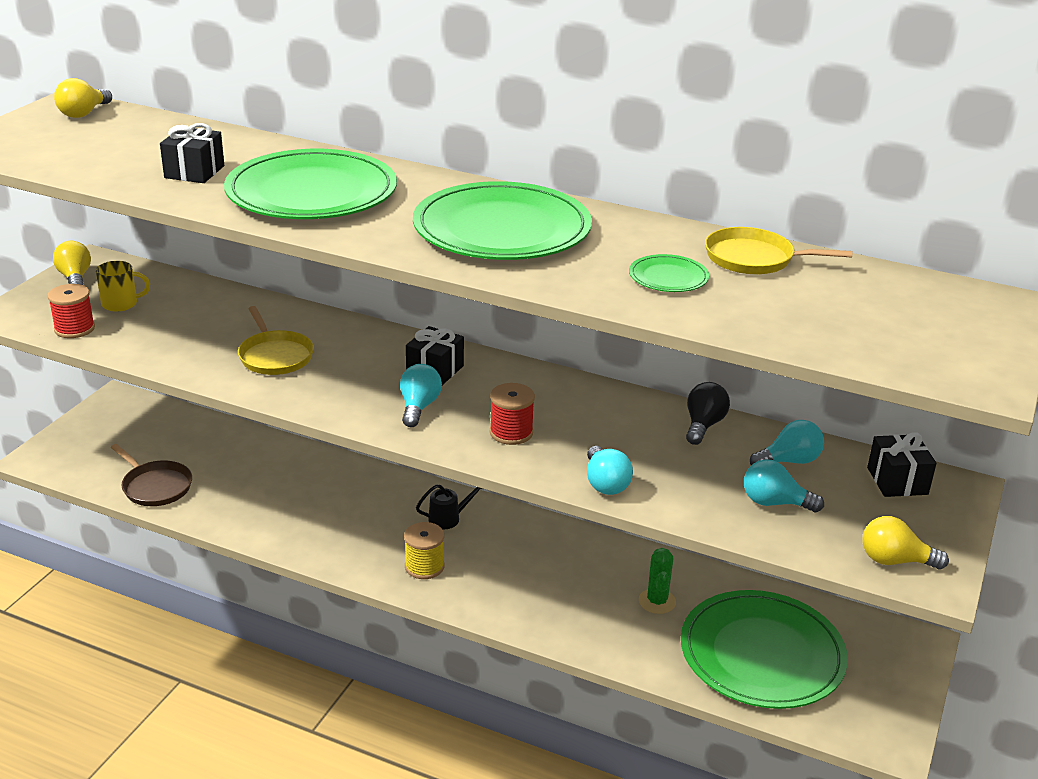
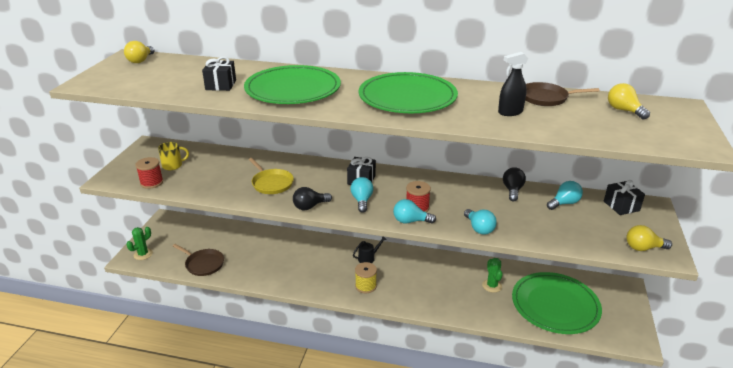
camera: 10 degrees left, 0 degrees up
yellow light bulb [53,241,91,285] -> yellow light bulb moved to [608,83,650,119]
green plate [629,254,709,292] -> black spray bottle [498,52,528,116]
yellow pan [705,227,853,274] -> brown pan [525,82,600,106]
turquoise light bulb [744,459,824,512] -> turquoise light bulb moved to [393,199,436,224]
none -> green cactus [126,227,153,260]
none -> black light bulb [293,187,332,210]

